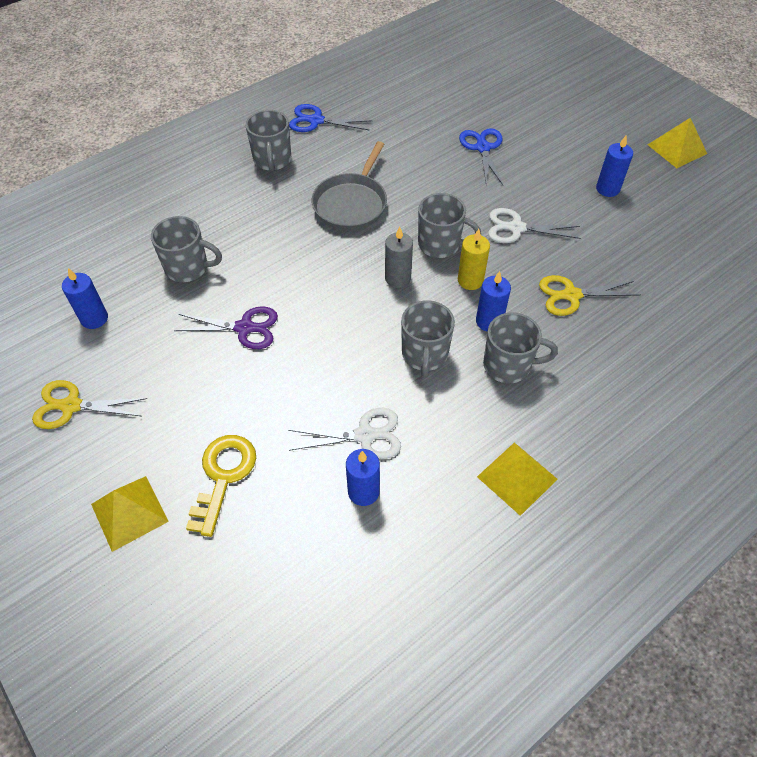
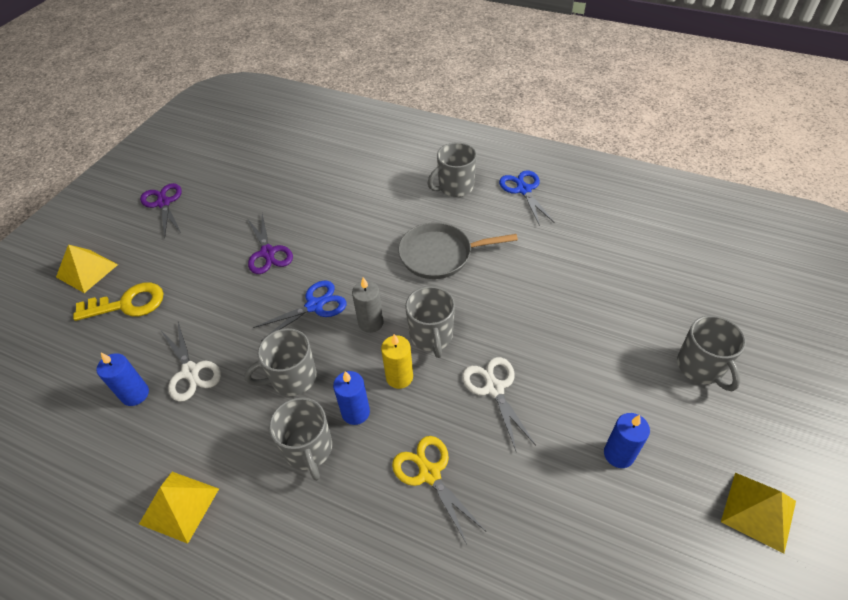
camera: 65 degrees right, 5 degrees down
yellow scissors [32,380,147,429] -> purple scissors [140,183,182,238]
blue candle [62,268,108,329] -> none
grey mug [151,216,222,282] -> grey mug moved to [677,315,746,391]
blue scissors [459,128,503,185] -> blue scissors moved to [253,281,347,341]

